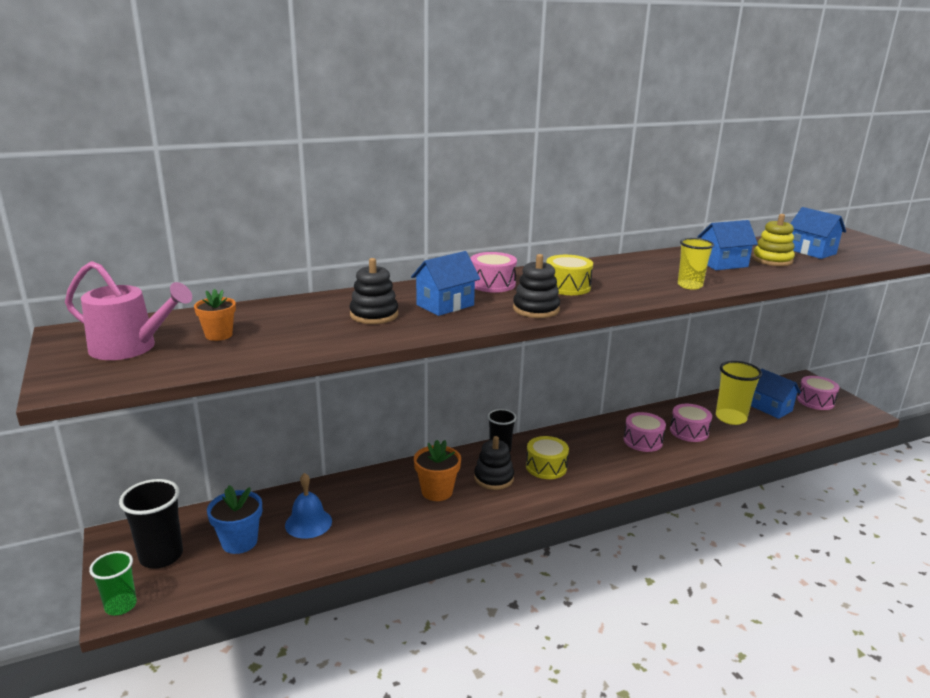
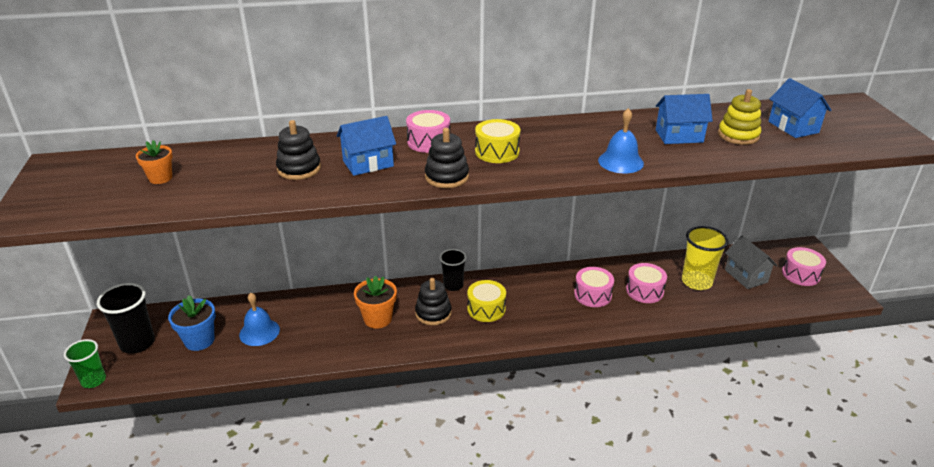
camera: 15 degrees right, 10 degrees up
pink watering can [65,261,192,360] -> none
yellow cup [678,238,714,290] -> blue bell [598,108,644,174]
blue house [751,369,801,419] -> grey house [725,236,778,289]

